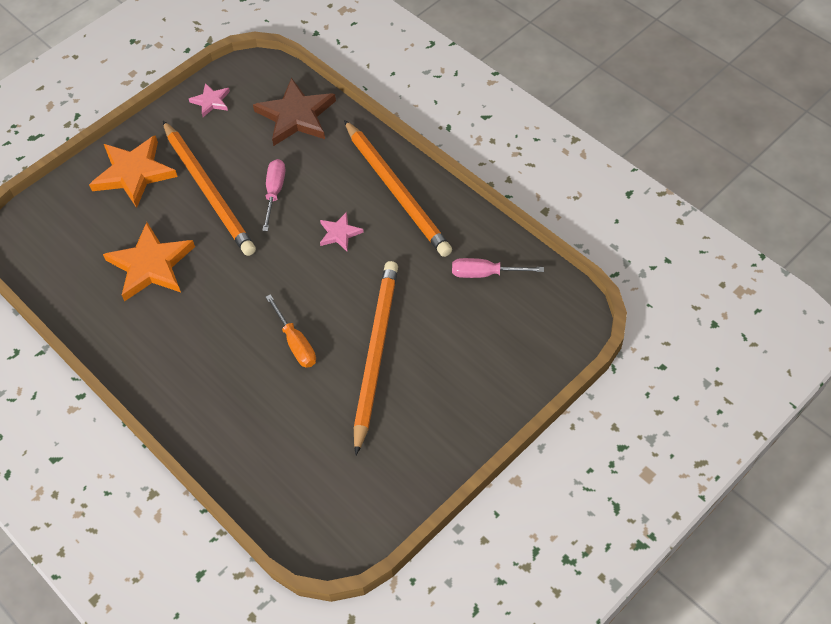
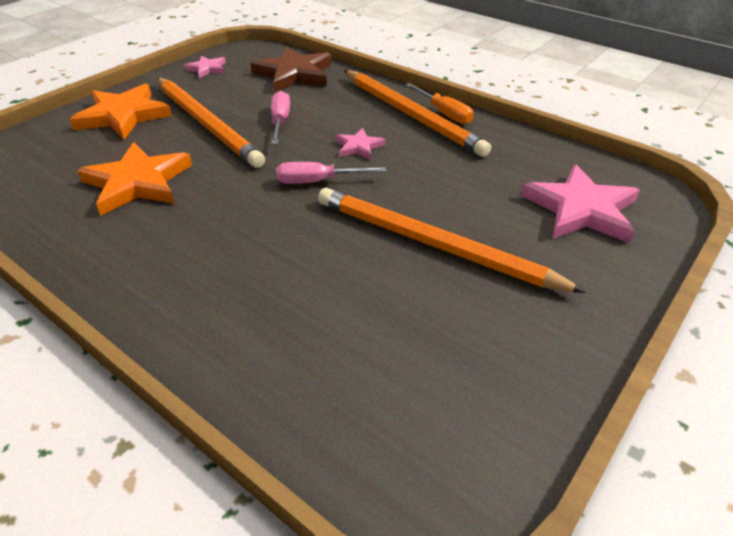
camera: 10 degrees left, 15 degrees down
orange screwdriver [266,294,316,368] -> orange screwdriver moved to [406,83,474,124]
orange pencil [354,261,398,455] -> orange pencil turned 60 degrees counterclockwise [318,188,586,293]
pink screwdriver [452,258,544,278] -> pink screwdriver moved to [276,162,386,184]
none -> pink star [521,164,640,243]

